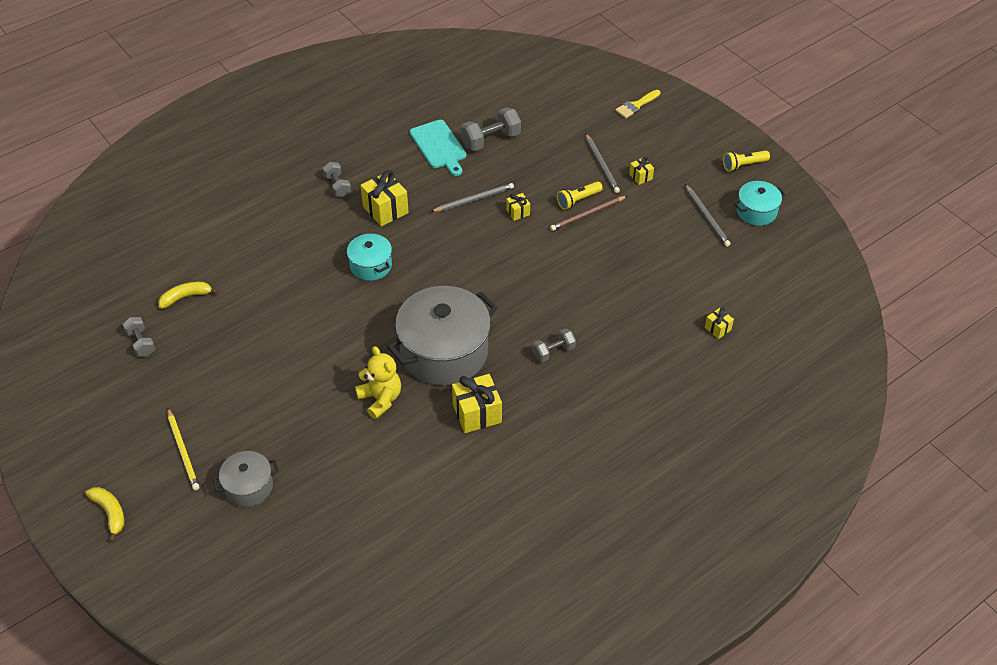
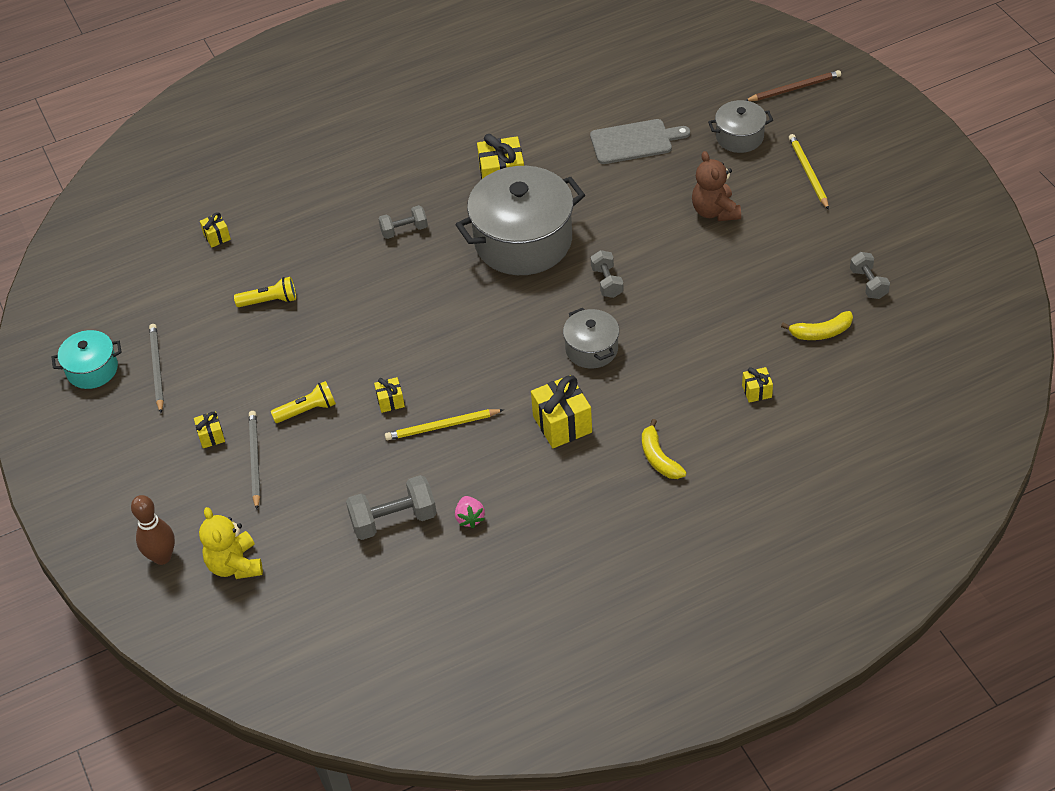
camera: 165 degrees left, 0 degrees up
yellow banana [86,487,124,542] -> yellow banana moved to [642,419,687,479]
grey dumbbell [323,162,351,197] -> grey dumbbell moved to [591,250,623,298]
turquoise pot [347,234,392,281] -> grey pot [563,308,619,368]
yellow teddy bear [355,346,401,419] -> yellow teddy bear moved to [199,507,263,579]
turquoise cutting board [410,120,467,176] -> pink strawberry [455,496,485,528]
grey pencil [431,183,514,212] -> yellow pencil [385,409,504,440]
brown pencil [550,196,627,231] -> brown pencil moved to [745,70,841,101]
yellow brush [615,90,660,118] -> brown bowling pin [131,495,175,565]
yellow flashlight [723,151,770,171] -> yellow flashlight moved to [234,277,296,307]
none -> grey cutting board [590,119,690,164]
none -> brown teddy bear [692,151,741,221]
none -> yellow gift [742,367,773,403]

